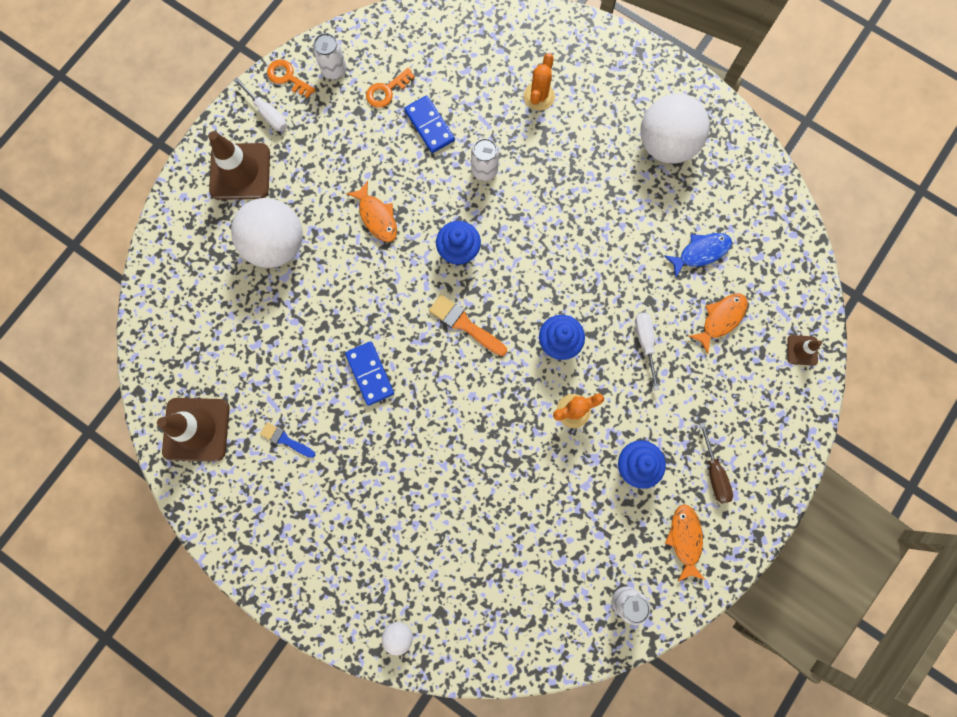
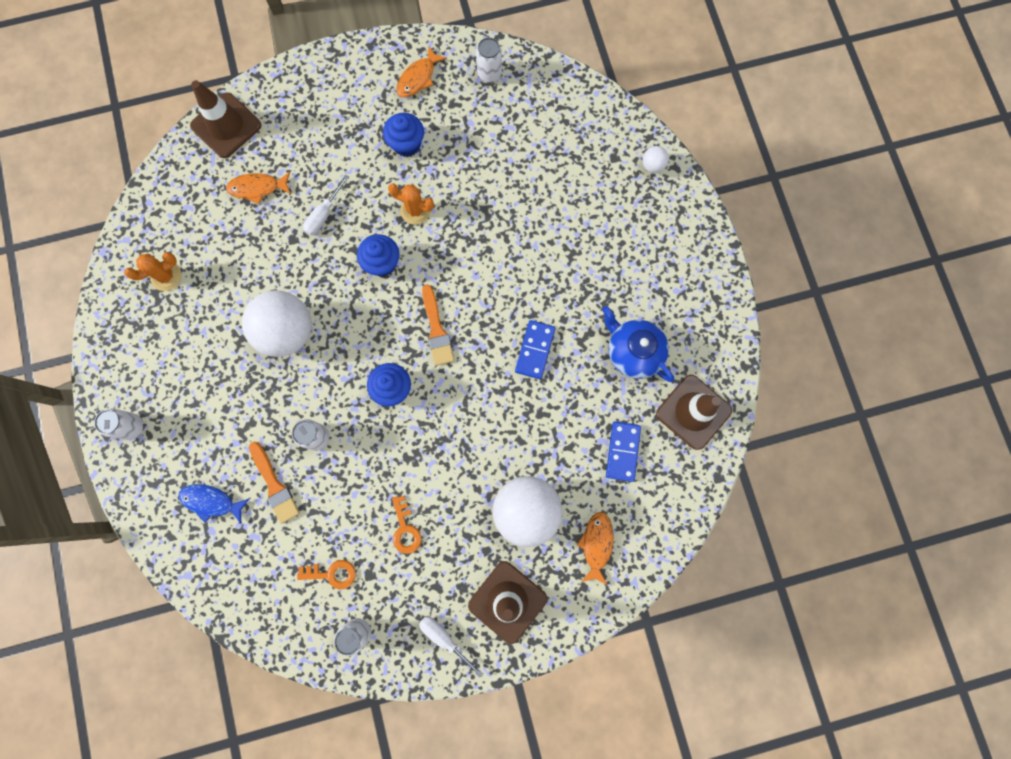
camera: 140 degrees left, 0 degrees up
white screwdriver [234,77,287,131] -> white screwdriver turned 45 degrees counterclockwise [419,616,483,677]
blue brush [260,422,315,458] -> blue teapot [602,306,674,382]
orange key [267,59,316,98] -> orange key moved to [392,496,422,554]
orange fish [346,181,397,242] -> orange fish moved to [577,512,613,585]
blue domino [404,95,455,153] -> blue domino moved to [606,421,641,482]
orange cactus [523,53,555,111] -> orange cactus moved to [124,252,182,291]
white ball [640,93,710,164] -> white ball moved to [242,290,312,357]
blue fish [664,233,732,278] -> blue fish moved to [179,484,250,524]
brown screwdriver [700,423,733,504] -> none
brown traffic cone [787,335,822,366] -> brown traffic cone [190,80,261,158], size x2.07
none -> white can [94,409,143,440]
none -> orange brush [249,442,300,524]

